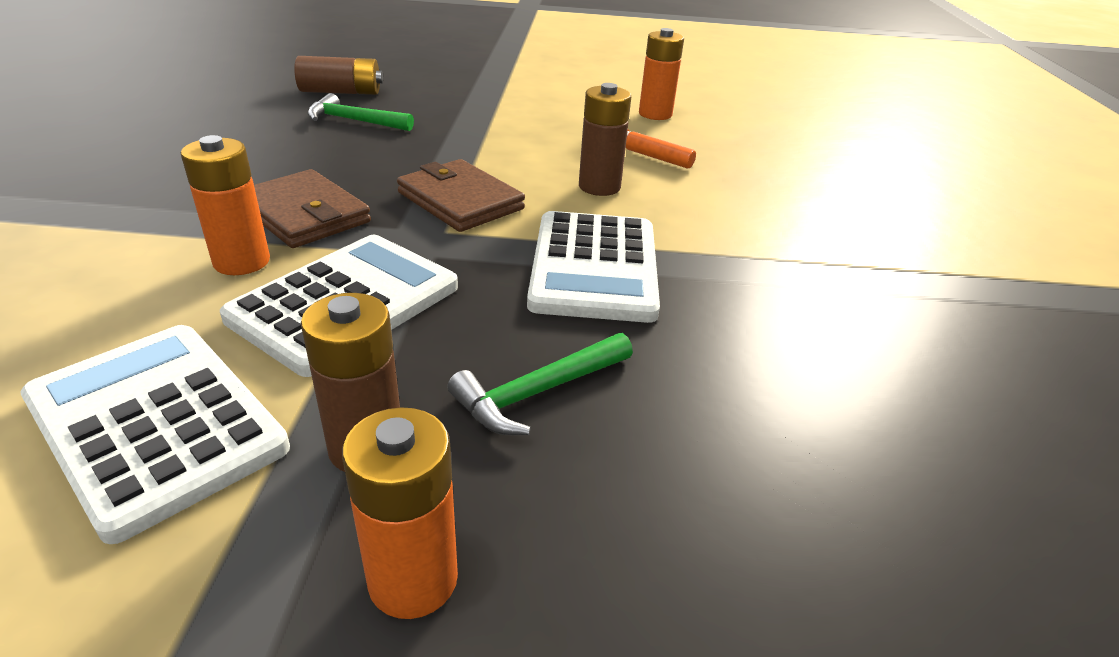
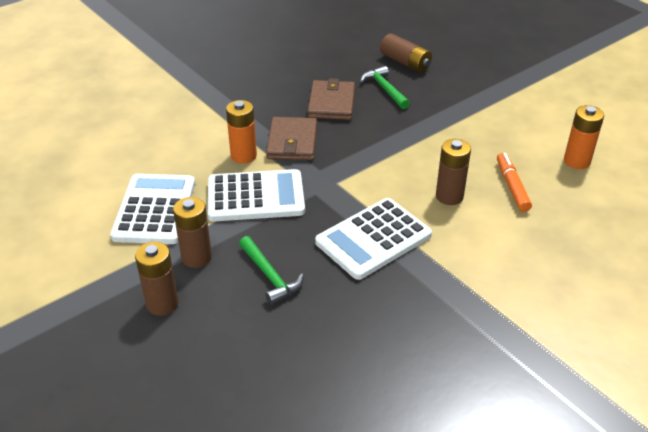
camera: 50 degrees right, 5 degrees up
orange battery [342,407,458,619] -> brown battery [135,242,179,316]
brown wallet [397,159,525,232] -> brown wallet moved to [308,78,355,120]
green hammer [447,333,633,435] -> green hammer turned 135 degrees counterclockwise [239,236,304,305]

